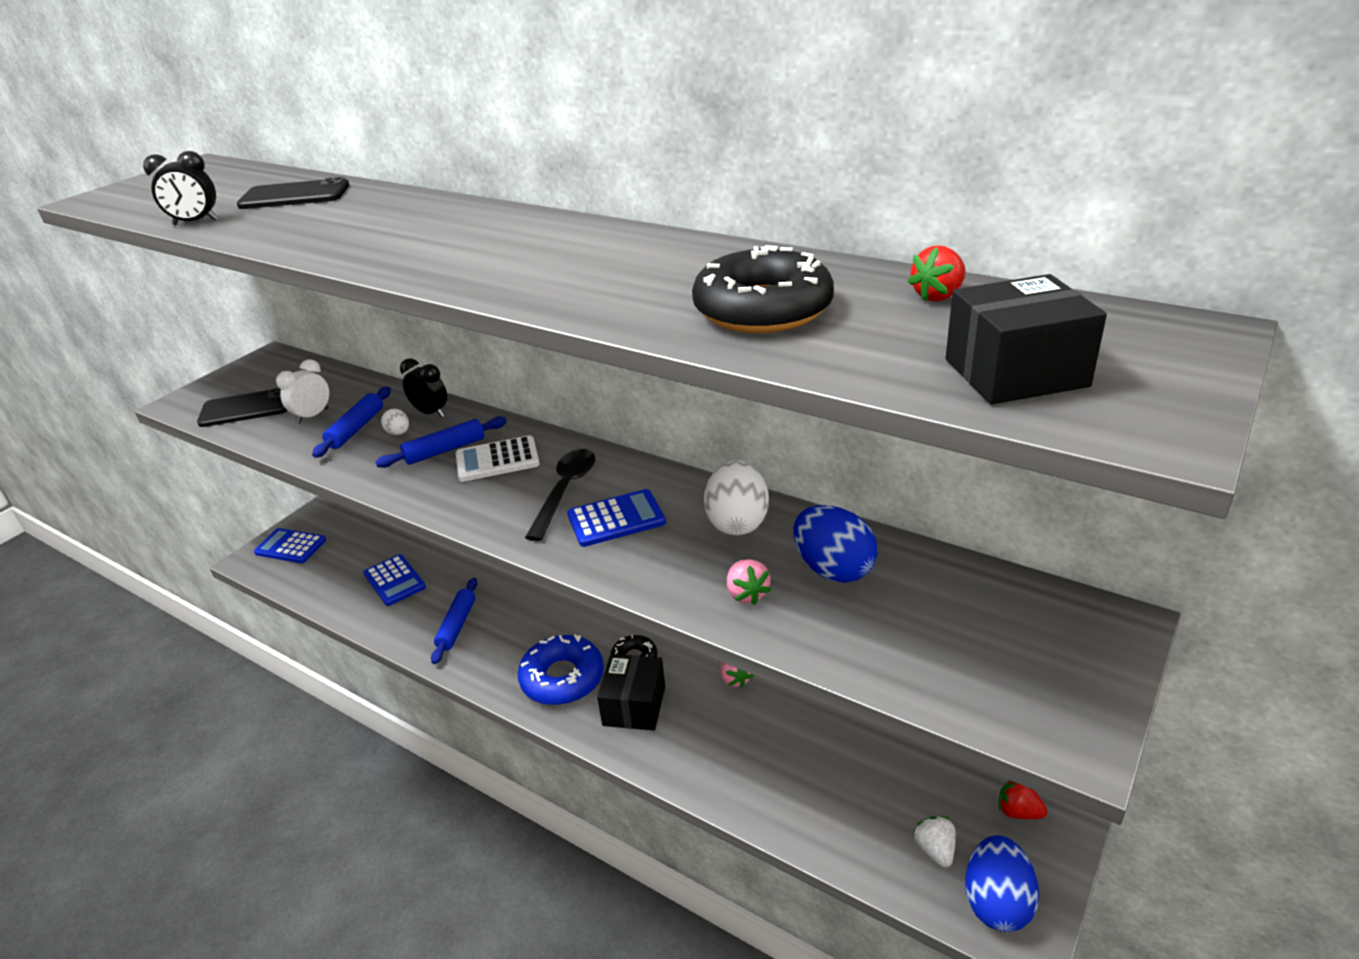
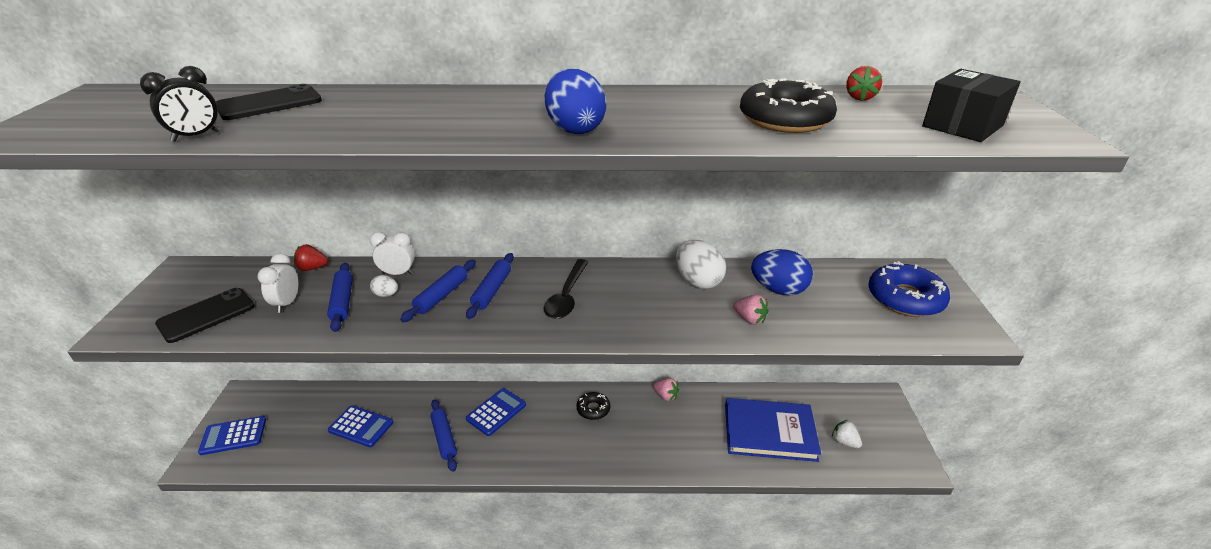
camera: 35 degrees left, 0 degrees up
black clock [400,358,447,418] -> white clock [370,232,415,275]
white calculator [455,435,540,482] -> blue rolling pin [466,253,514,319]
blue donut [518,634,604,705] -> blue donut moved to [868,261,950,317]
black spoon [525,449,595,541] -> black spoon turned 150 degrees counterclockwise [544,259,588,319]
blue calculator [567,489,666,547] -> blue calculator moved to [466,388,526,436]
black box [597,654,665,730] -> none
blue egg [965,835,1039,932] -> blue egg moved to [545,69,607,134]
red strawberry [999,780,1048,819] -> red strawberry moved to [294,244,328,271]
none -> blue book [725,398,821,462]

